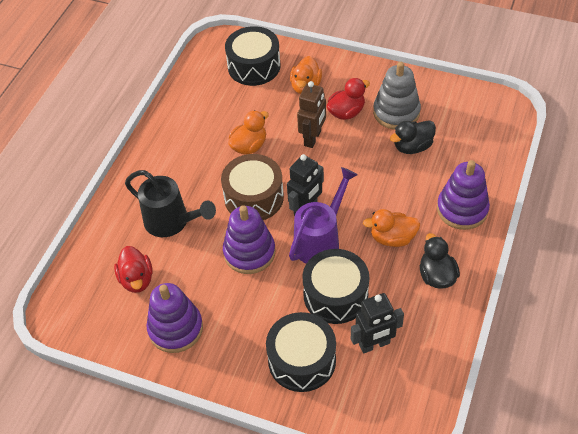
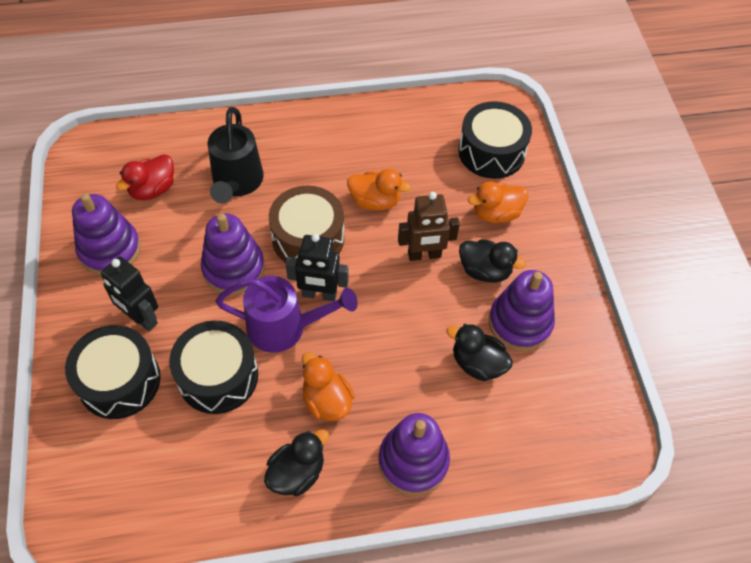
camera: 55 degrees right, 5 degrees up
red duck [326,78,370,120] -> black duck [459,239,526,283]
black robot [351,293,404,354] -> black robot moved to [101,256,158,331]
grey stacking toy [373,62,421,130] -> purple stacking toy [489,270,555,351]

